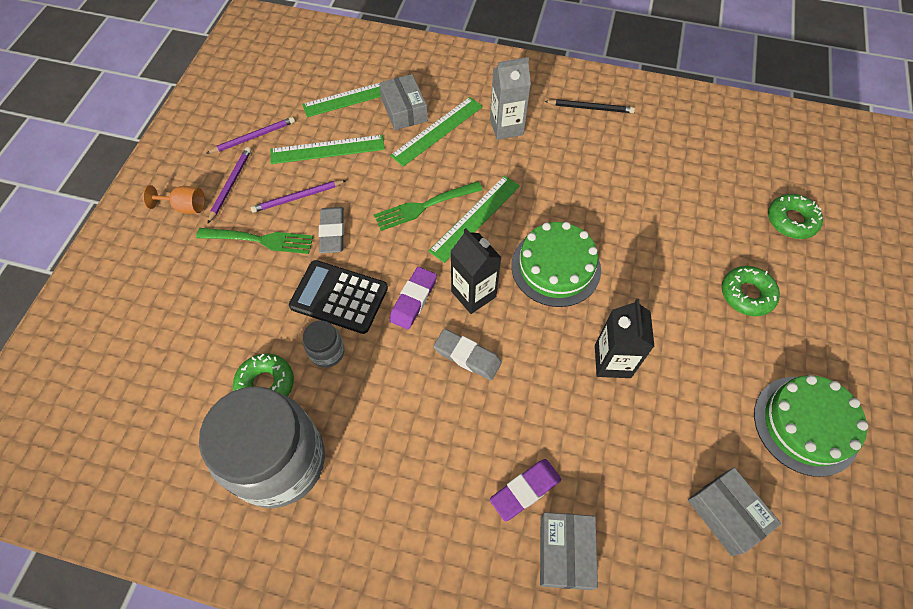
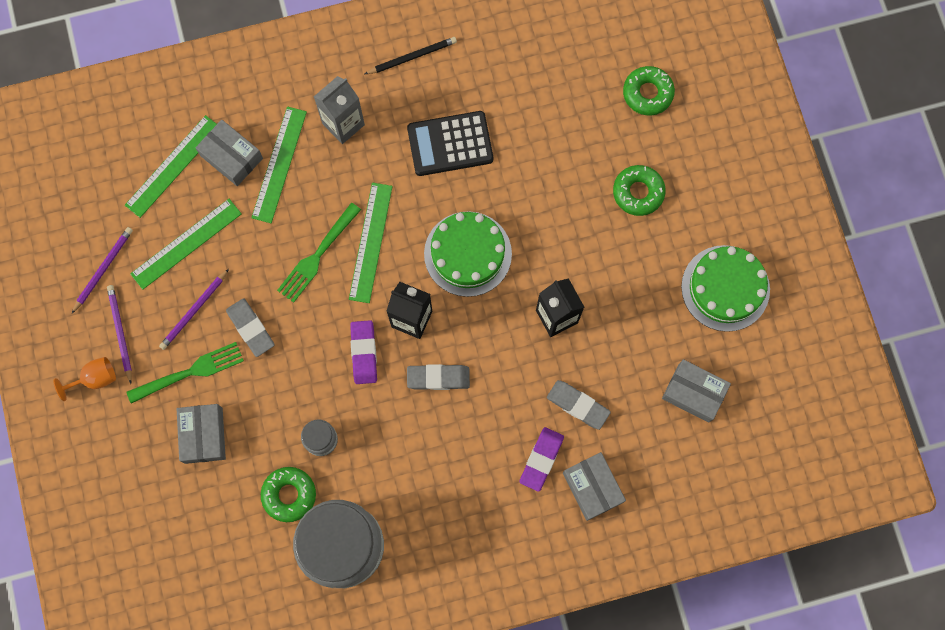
camera: 30 degrees left, 15 degrees up
black calculator [289,260,388,334] -> black calculator moved to [407,111,493,176]
none -> grey box [177,404,226,464]
none -> grey eraser [547,380,611,430]

